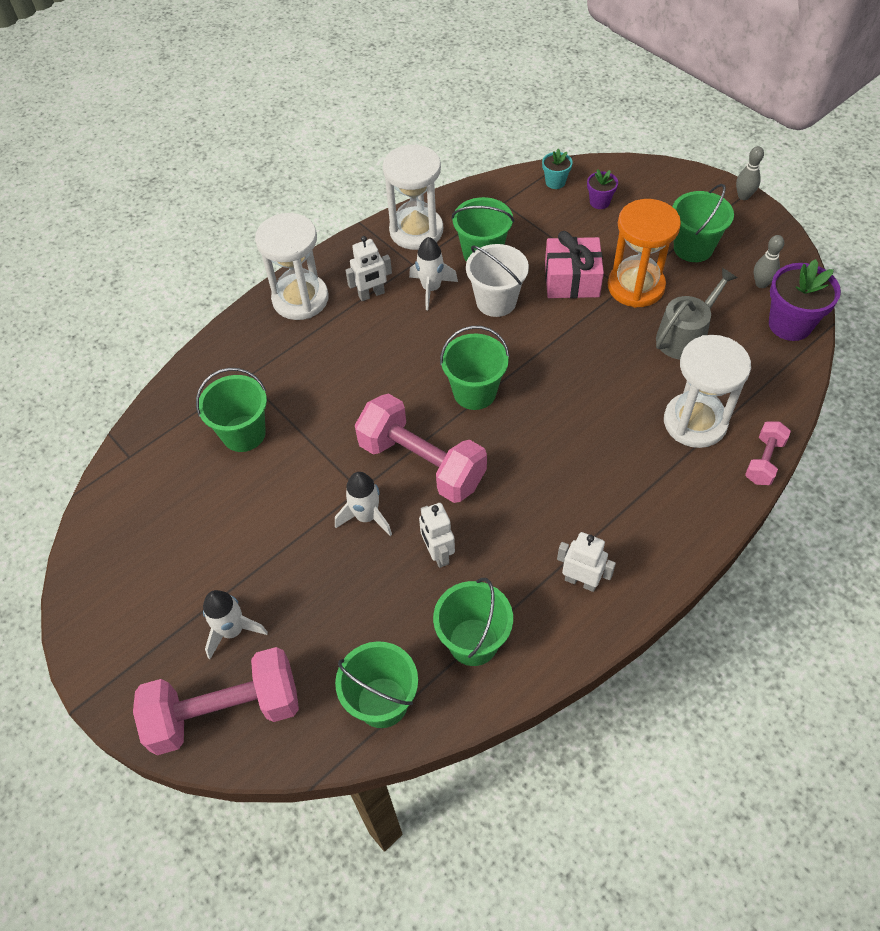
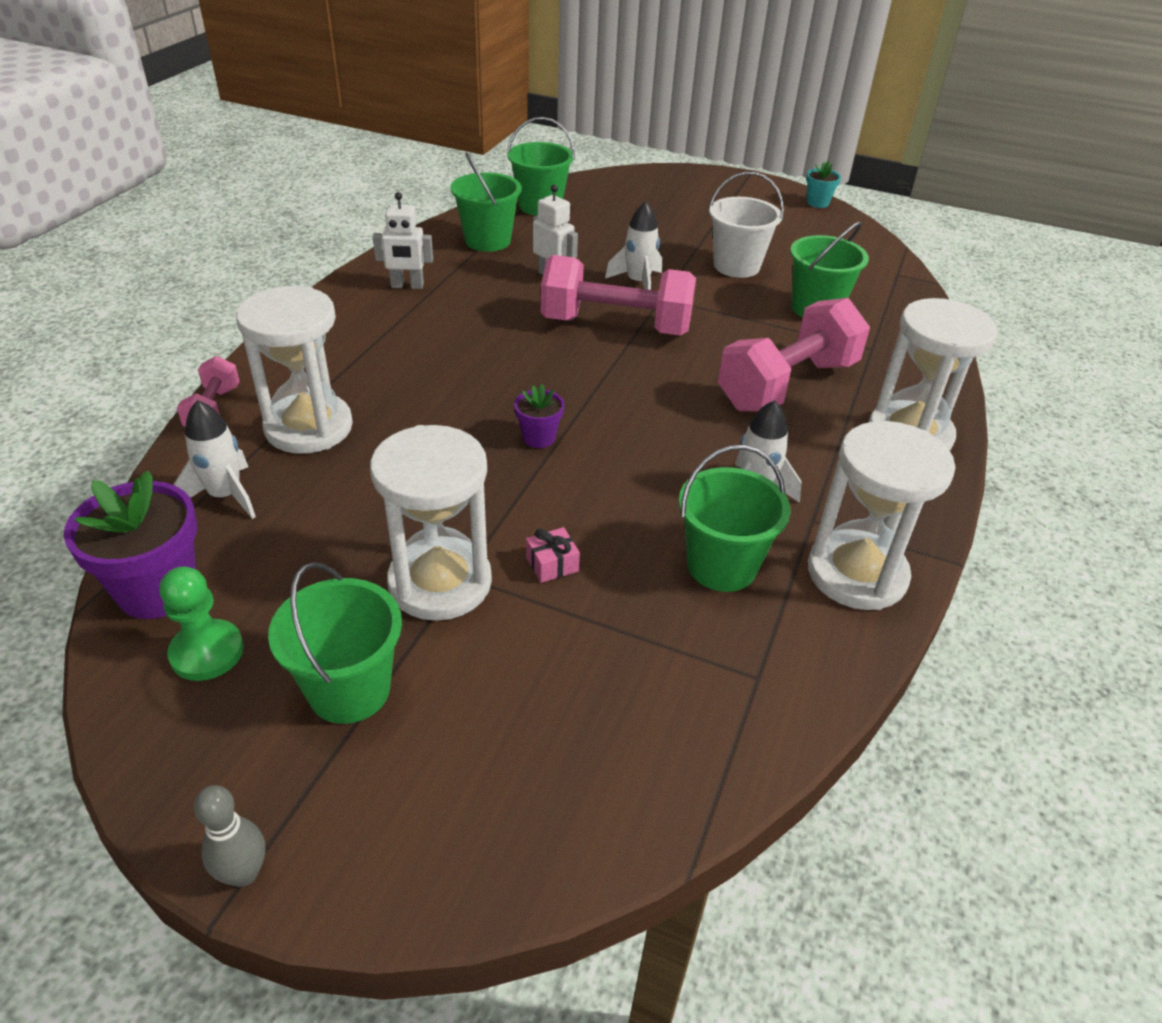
camera: 150 degrees right, 15 degrees down
pink dumbbell [133,647,299,755] -> pink dumbbell moved to [718,298,870,411]
white rocket [203,590,268,659] -> white rocket moved to [173,400,256,519]
white robot [345,236,392,301] -> none
green bucket [440,326,509,410] -> none
white bucket [466,244,529,317] -> white bucket moved to [709,172,784,278]
turquoise flower pot [542,148,573,189] -> turquoise flower pot moved to [806,161,841,208]
pink gift [545,231,604,298] -> pink gift [526,527,580,583], size x0.45
purple flower pot [587,169,618,209] -> purple flower pot moved to [514,384,564,448]
orange hourglass [608,199,681,308] -> white hourglass [370,425,492,621]
grey watering can [656,268,737,360] -> none
grey bowling pin [754,235,784,288] -> green pawn [159,566,244,681]

